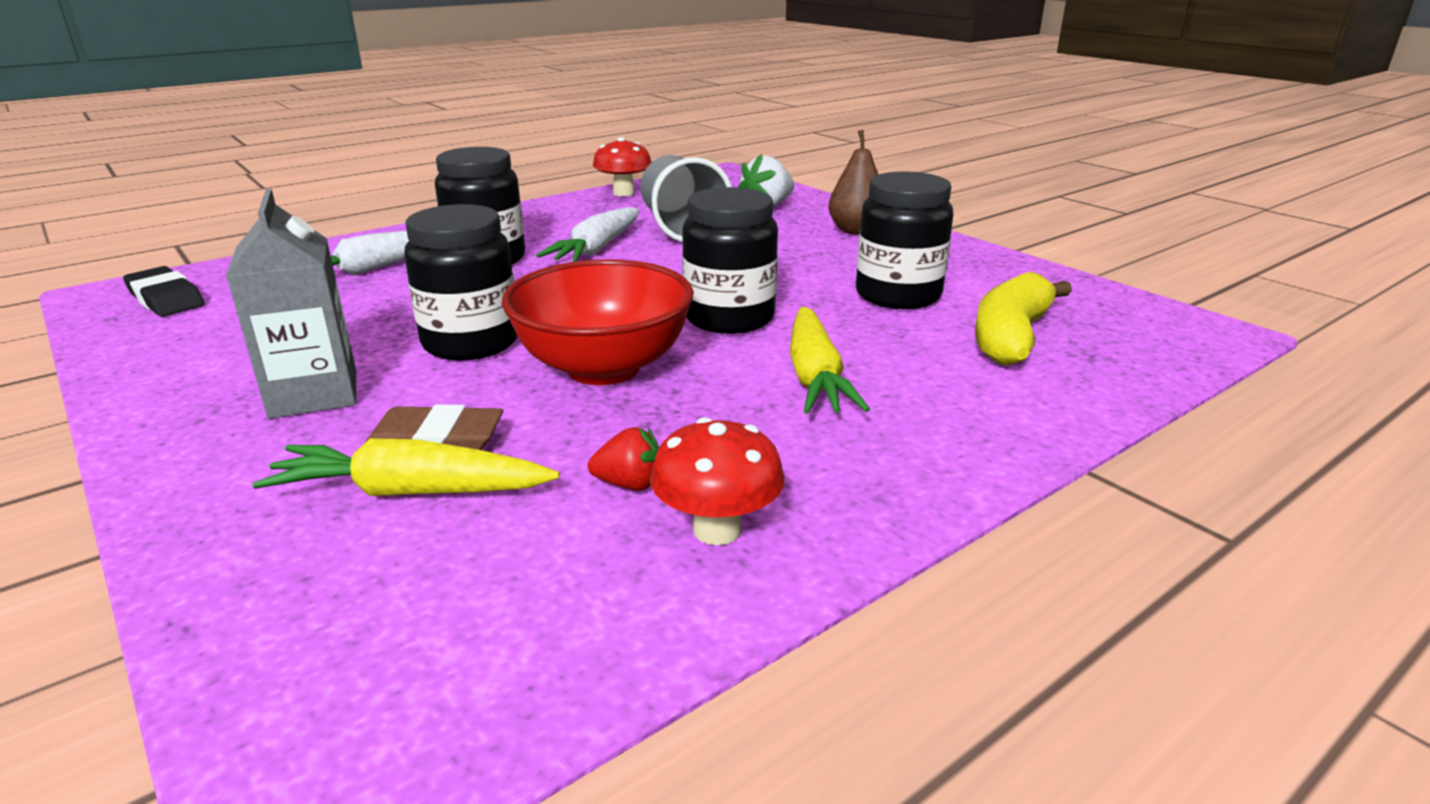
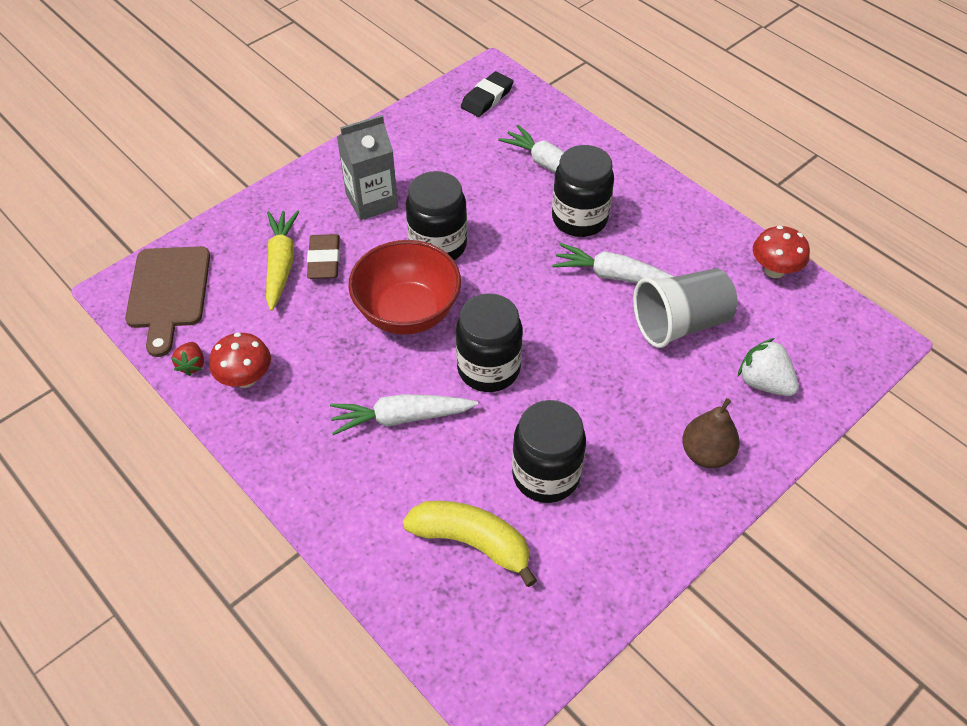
camera: 85 degrees right, 25 degrees up
red strawberry [588,427,659,491] -> red strawberry moved to [171,342,204,376]
yellow carrot [790,307,870,414] -> white carrot [330,394,478,435]
none -> brown cutting board [125,246,210,357]

